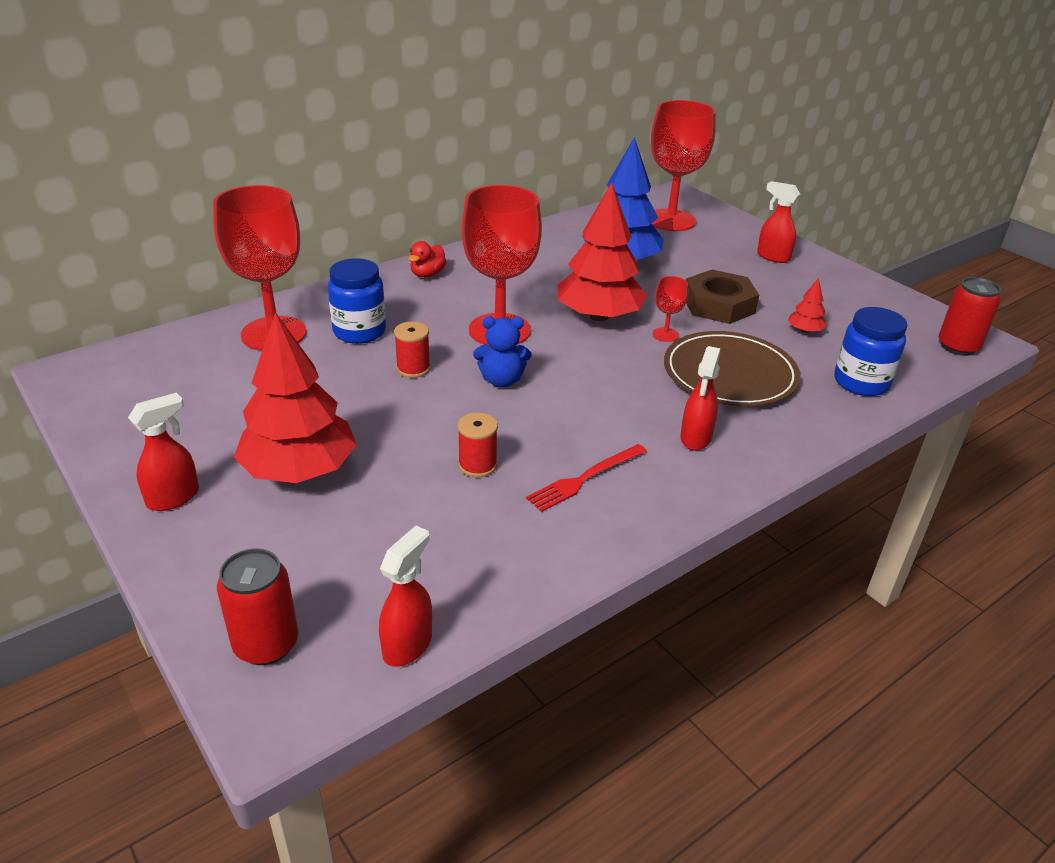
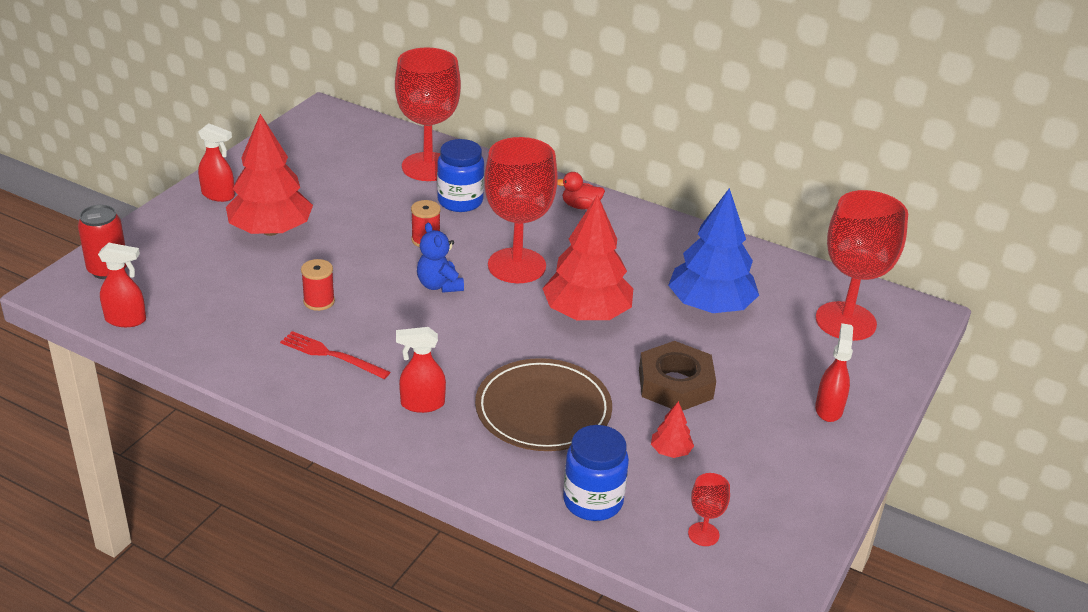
camera: 65 degrees right, 0 degrees up
red goblet [653,276,688,342] -> red goblet moved to [688,473,730,546]
red can [939,277,1001,356] -> none

